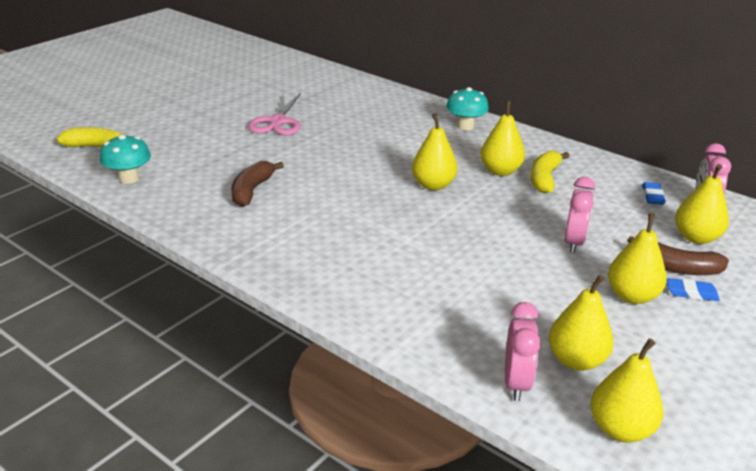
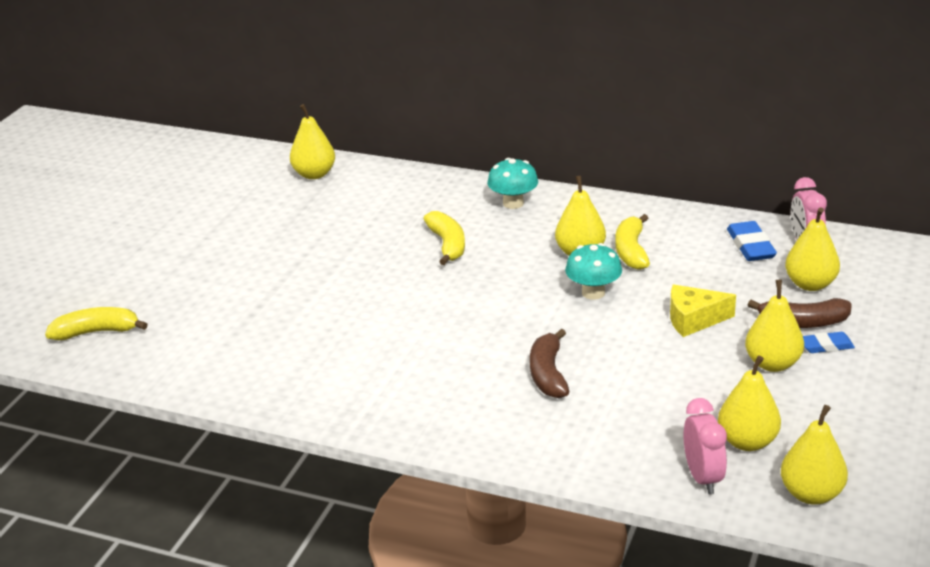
camera: 15 degrees left, 0 degrees up
turquoise mushroom [100,135,151,184] -> turquoise mushroom moved to [565,243,622,300]
brown banana [231,161,284,207] -> brown banana moved to [530,329,570,398]
pink scissors [248,93,301,135] -> none
yellow pear [412,113,458,190] -> yellow pear moved to [290,104,335,179]
pink clock [564,177,596,253] -> yellow cheese [670,285,736,337]
blue eraser [642,182,666,205] -> blue eraser [727,221,777,261], size x1.55
none -> yellow banana [423,211,465,265]

